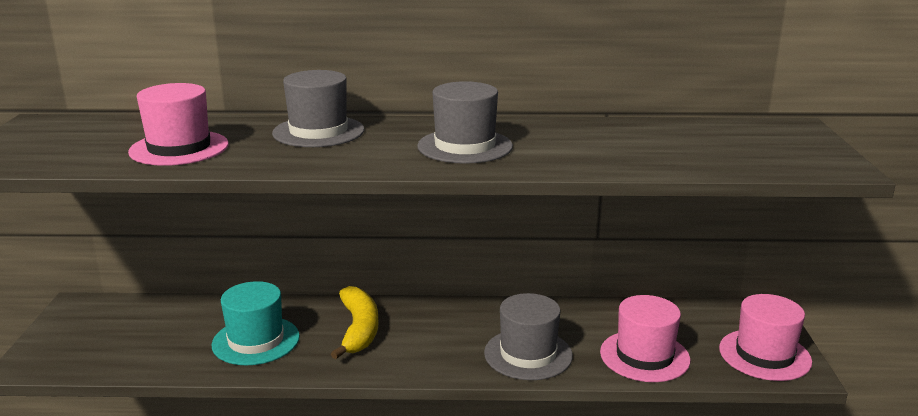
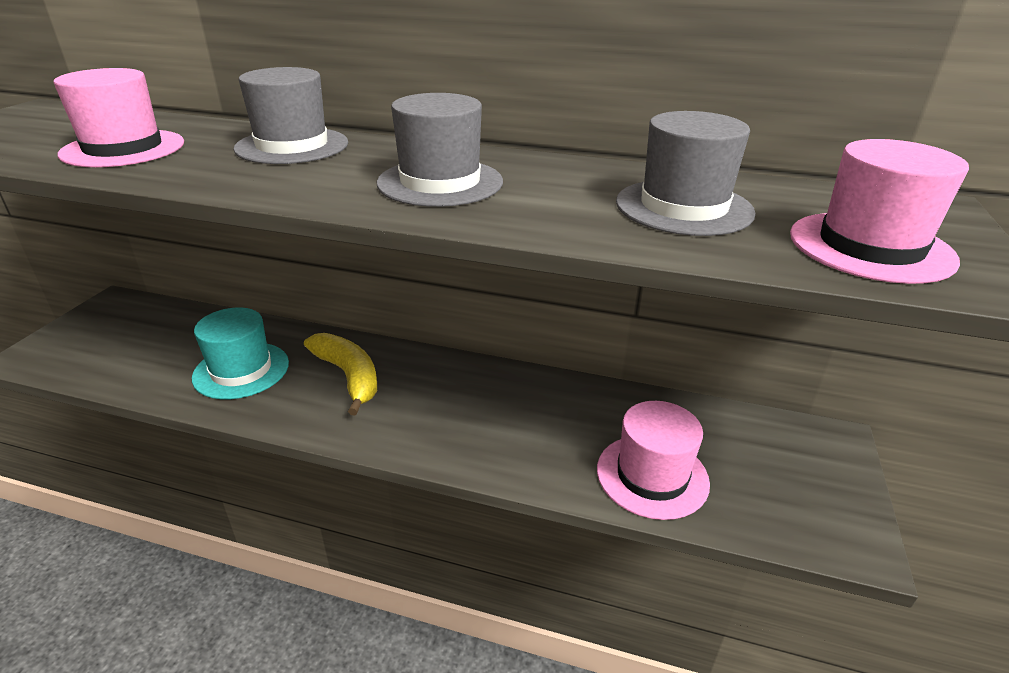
camera: 15 degrees right, 10 degrees up
yellow banana [331,286,378,359] -> yellow banana turned 45 degrees counterclockwise [304,333,377,416]
grey hat [484,293,573,380] -> grey hat moved to [616,111,756,236]
pink hat [719,294,812,381] -> pink hat moved to [790,139,969,284]

